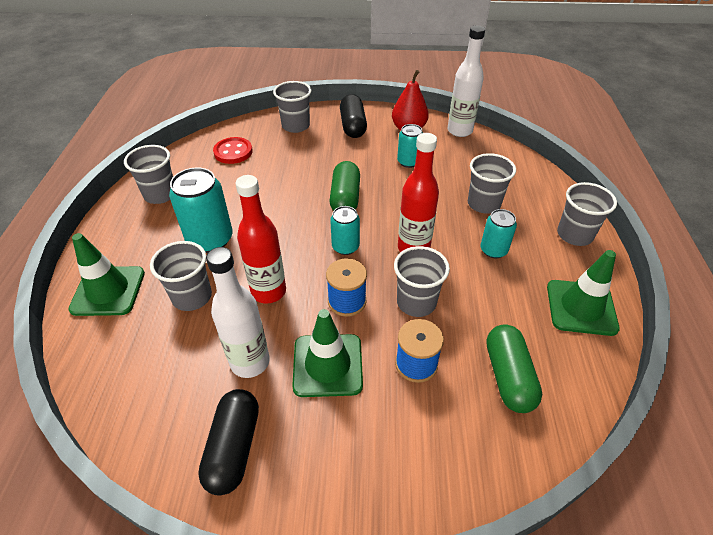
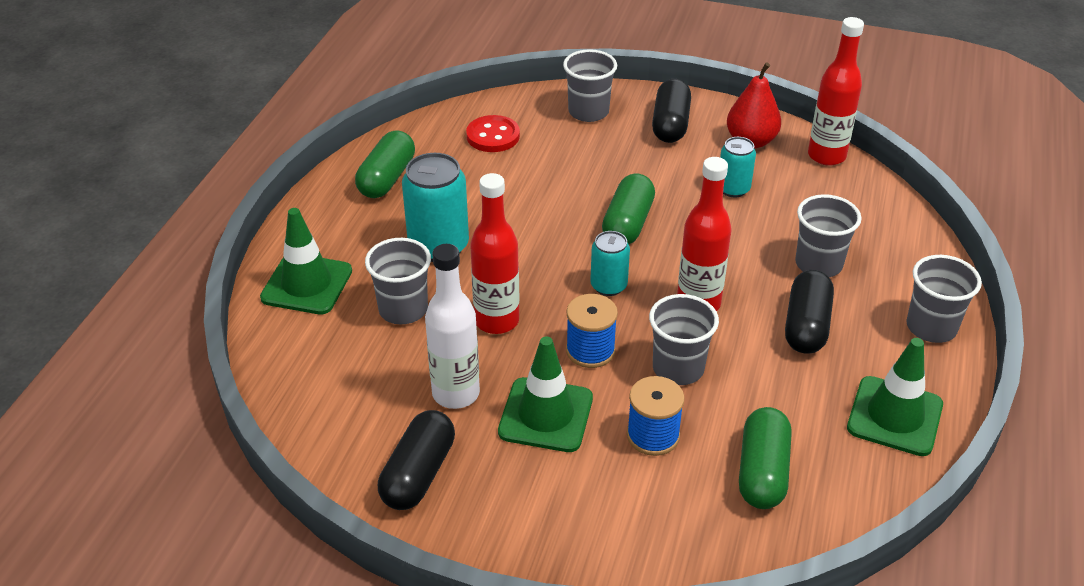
camera: 15 degrees right, 5 degrees down
grey cup [124,145,173,204] -> green capsule [355,130,415,198]
white bottle [447,26,485,137] -> red bottle [808,17,864,166]
turquoise can [480,209,517,258] -> black capsule [785,270,834,354]

